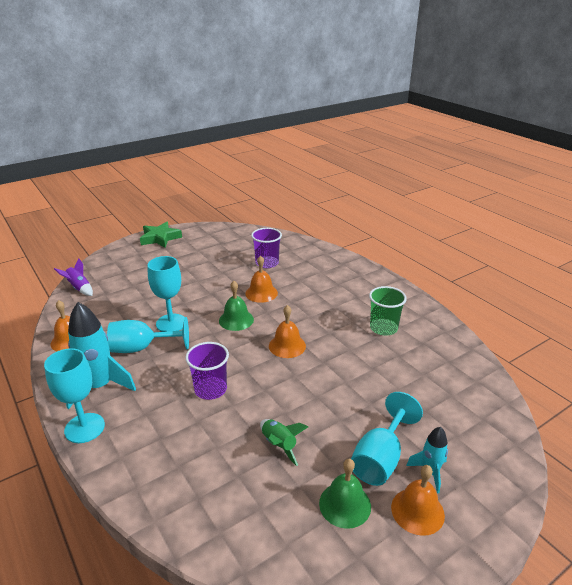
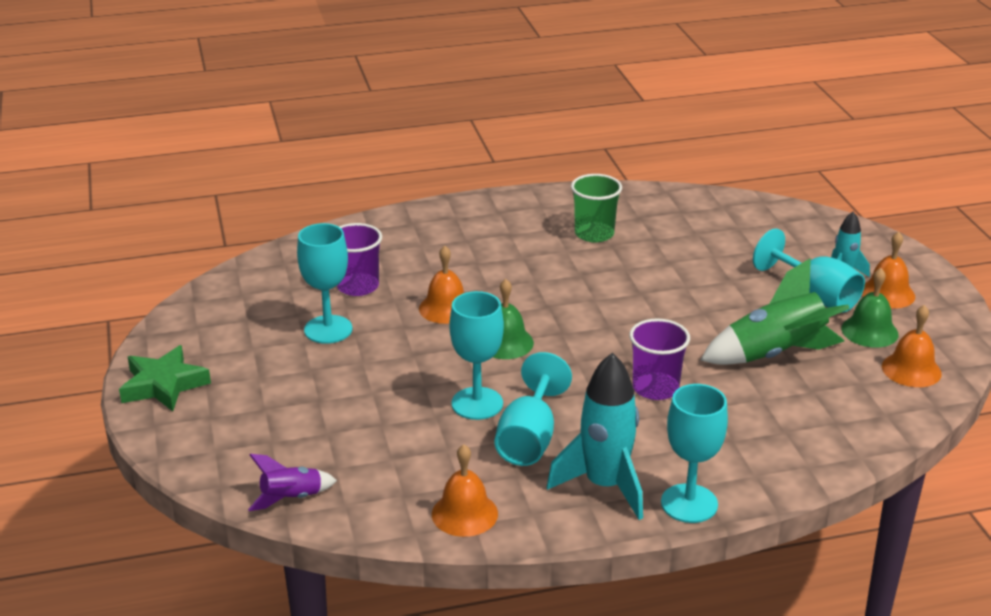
camera: 70 degrees left, 0 degrees up
green rocket [260,419,308,466] -> green rocket [700,258,850,365], size x1.85
orange bell [269,305,306,358] -> orange bell moved to [882,305,941,387]
none -> turquoise goblet [297,223,352,344]

